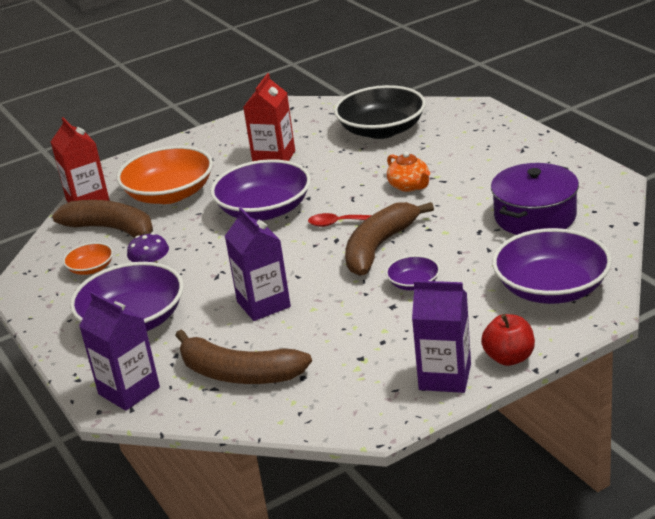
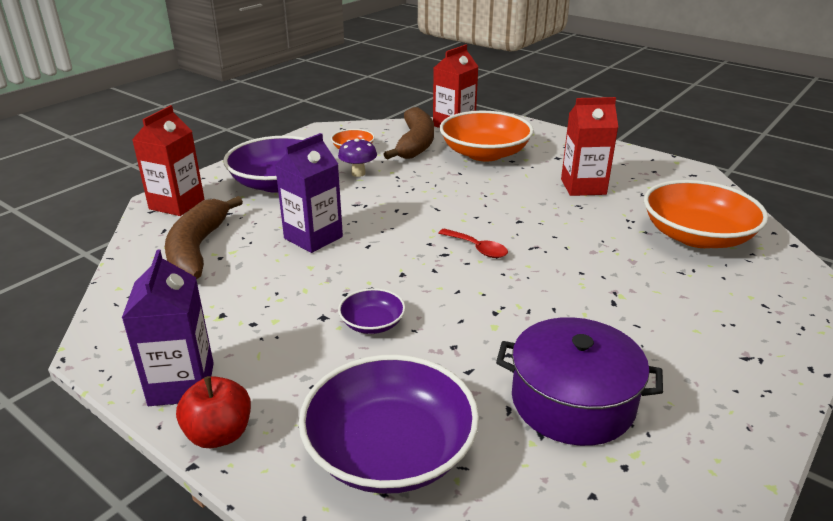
camera: 65 degrees right, 0 degrees up
purple carton [79,292,160,411] -> red carton [132,105,204,216]
purple bowl [211,159,311,221] -> none
red spoon [308,213,372,227] -> red spoon turned 150 degrees clockwise [439,228,508,258]
black bowl [334,85,426,139] -> orange bowl [644,180,768,248]
brown banana [345,202,434,276] -> none
orange teapot [387,151,431,192] -> none

